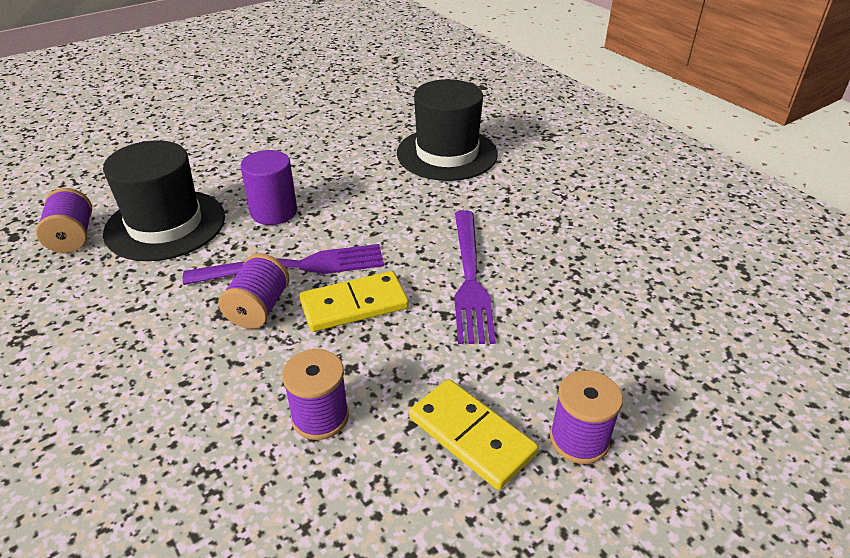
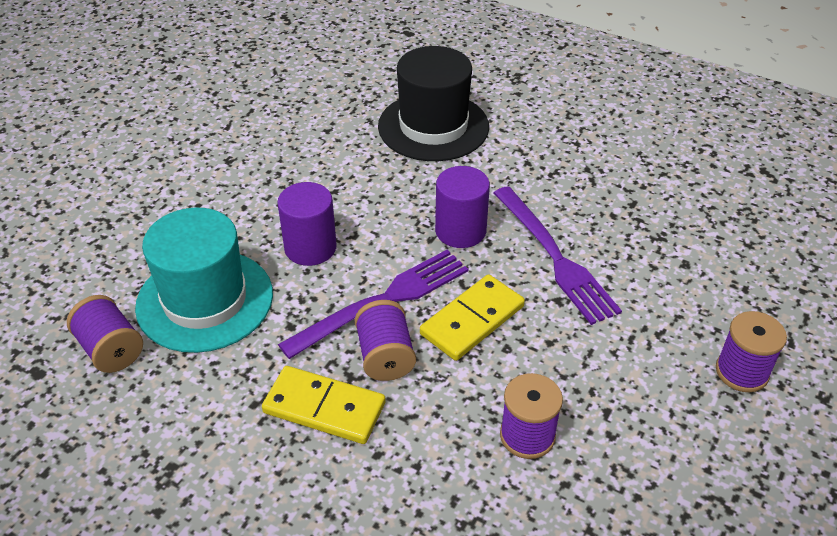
camera: 25 degrees left, 5 degrees up
black hat [103,140,225,261] -> turquoise hat [135,208,273,353]
yellow domino [409,379,538,490] -> yellow domino moved to [262,366,386,444]
none -> purple cylinder [435,166,490,248]

